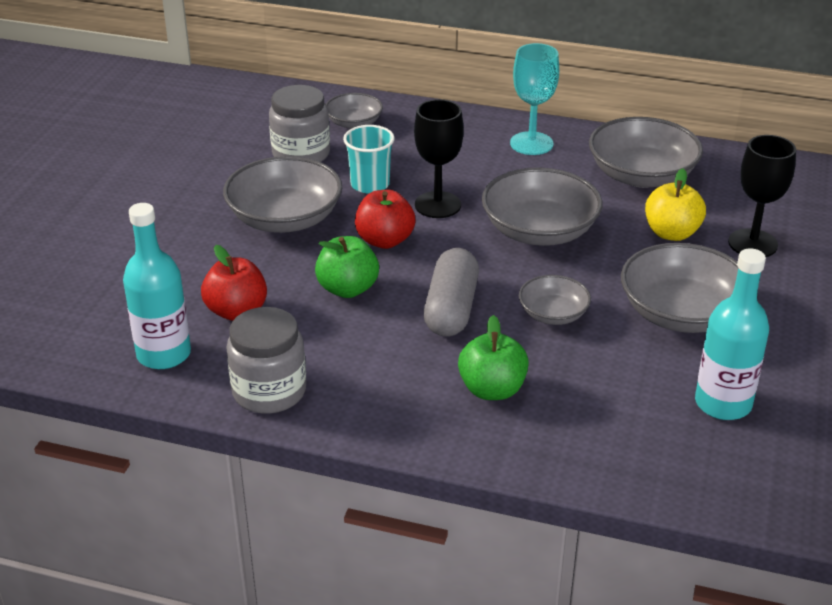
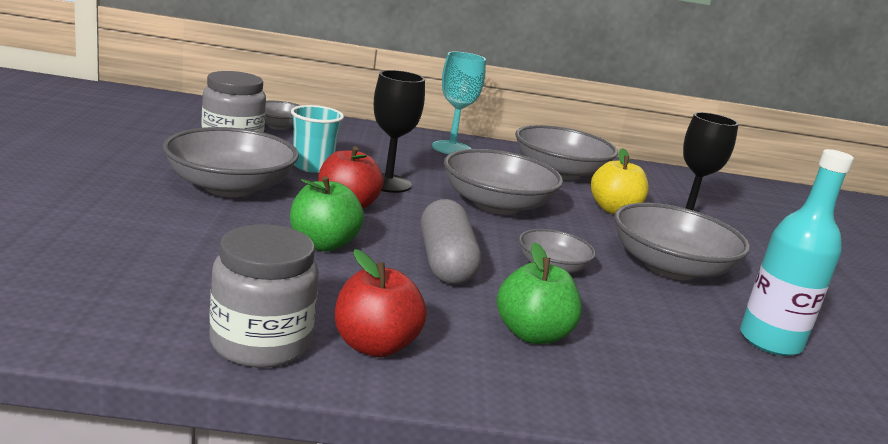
camera: 20 degrees left, 15 degrees down
turquoise bottle [123,203,191,369] -> none
red apple [201,245,267,321] -> red apple moved to [335,249,427,357]

